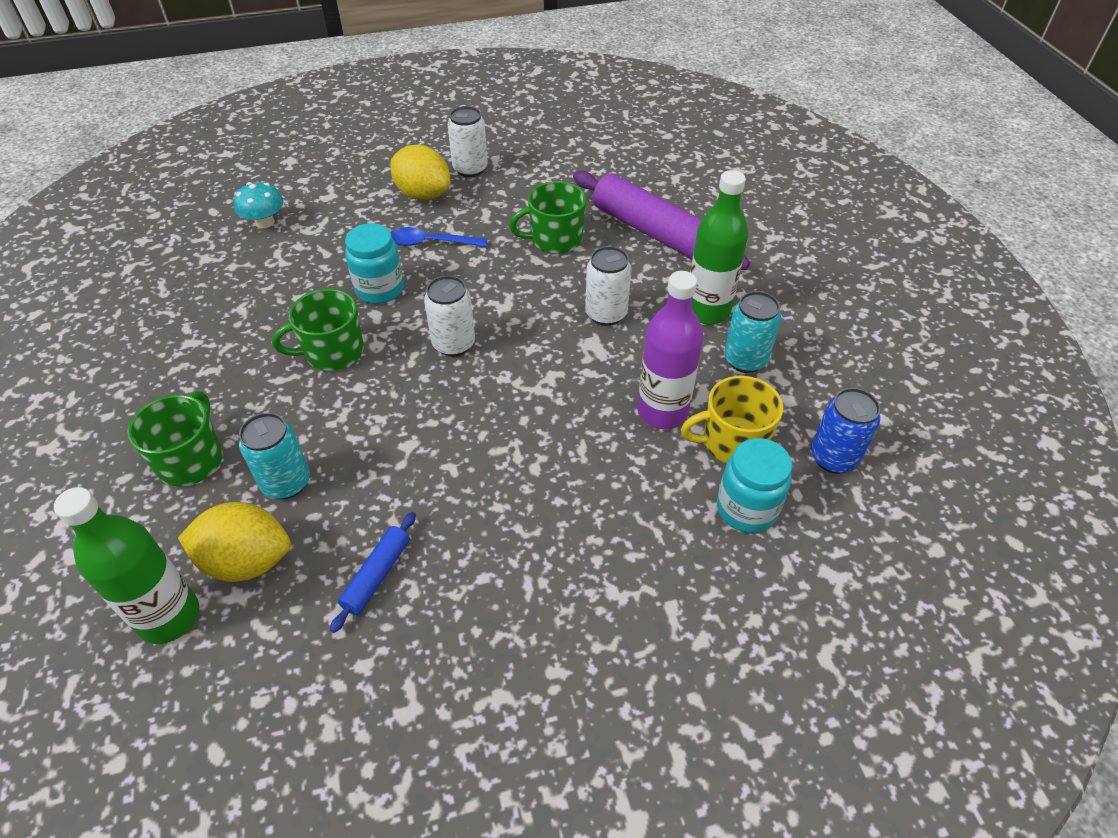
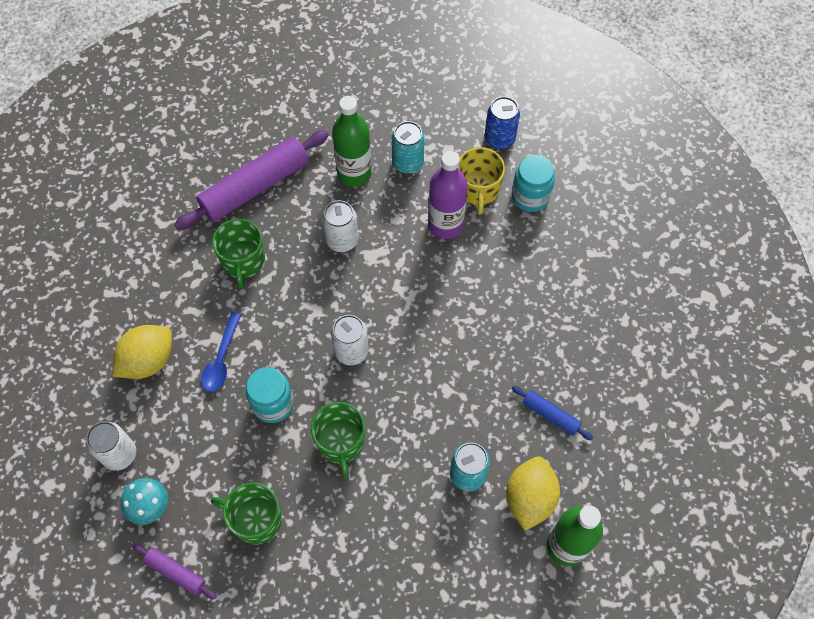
camera: 80 degrees left, 15 degrees up
green mug [128,391,223,487] -> green mug moved to [211,483,282,544]
white can [448,106,488,178] -> white can moved to [86,422,136,471]
none -> purple rolling pin [132,544,217,599]

